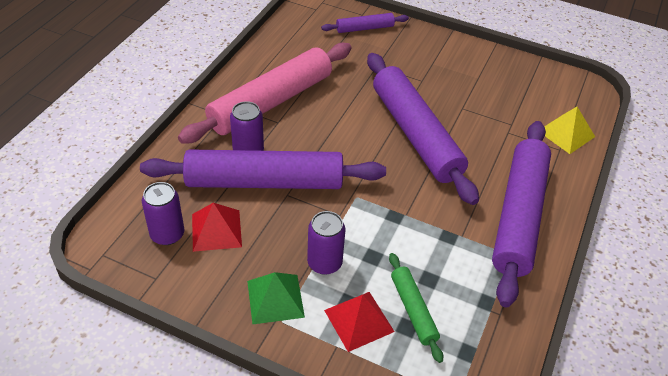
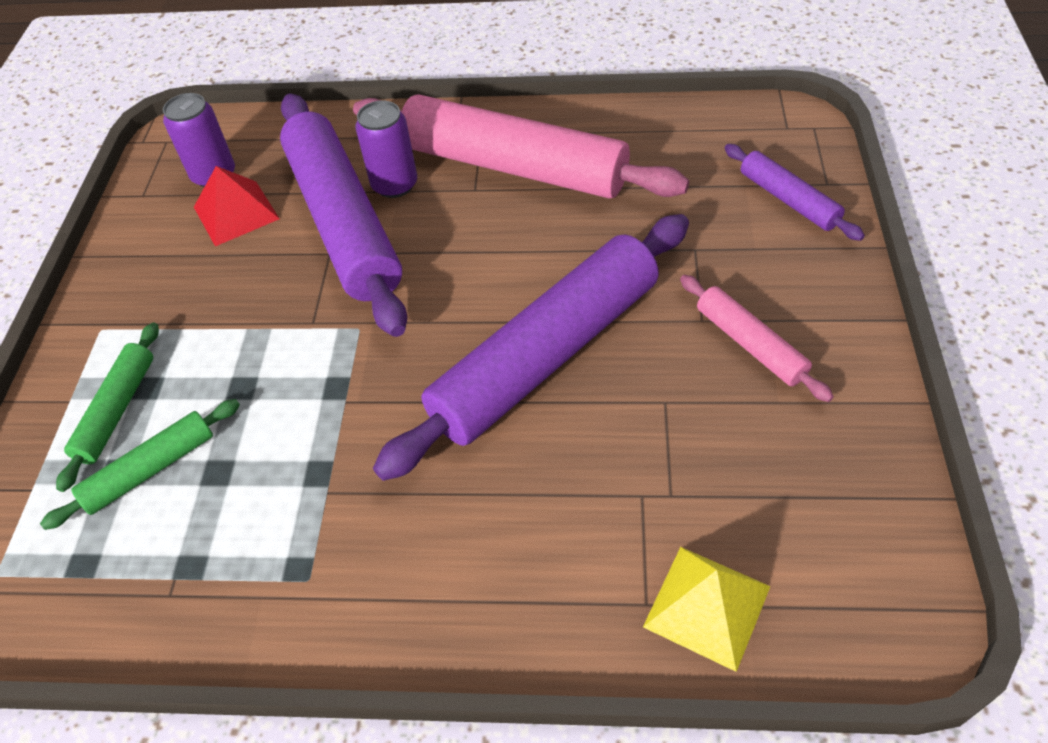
camera: 75 degrees right, 5 degrees up
green pyramid [247,272,305,324] -> none
purple can [307,211,346,275] -> none
red pyramid [324,292,395,352] -> green rolling pin [56,322,159,492]
purple rolling pin [492,121,551,308] -> none
none -> pink rolling pin [680,275,834,402]

